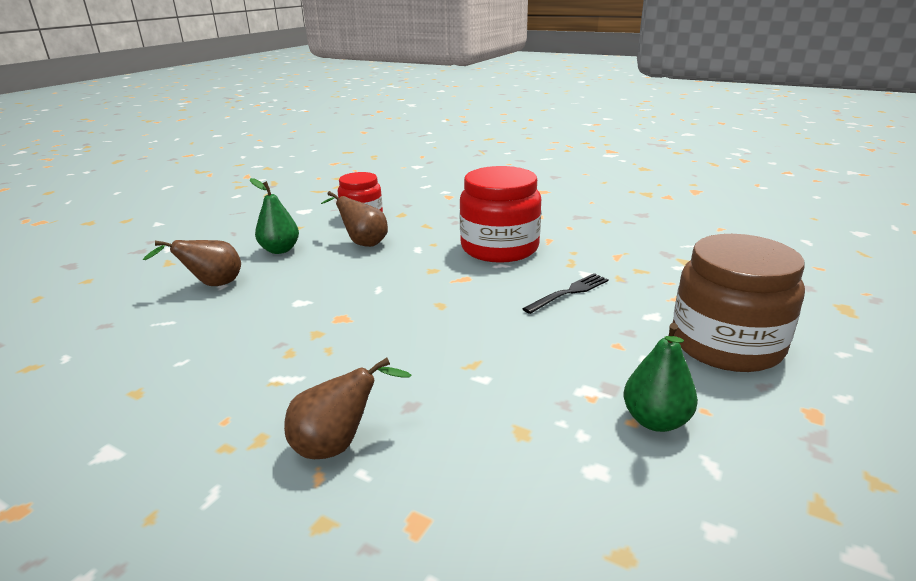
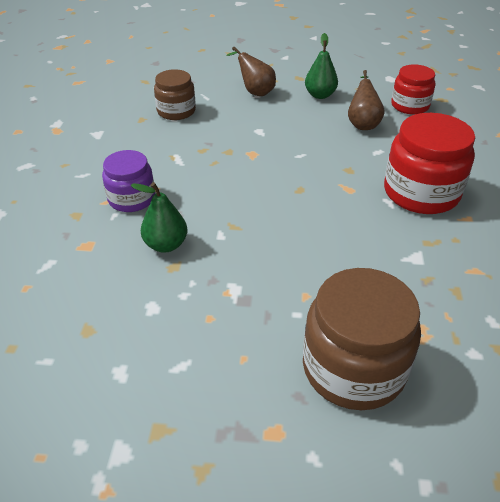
camera: 65 degrees right, 15 degrees up
brown pear [284,358,411,459] -> purple jar [102,150,155,212]
black fork [522,273,609,314] -> none
green pear [624,323,698,432] -> green pear moved to [131,182,187,253]
none -> brown jar [154,69,196,120]

